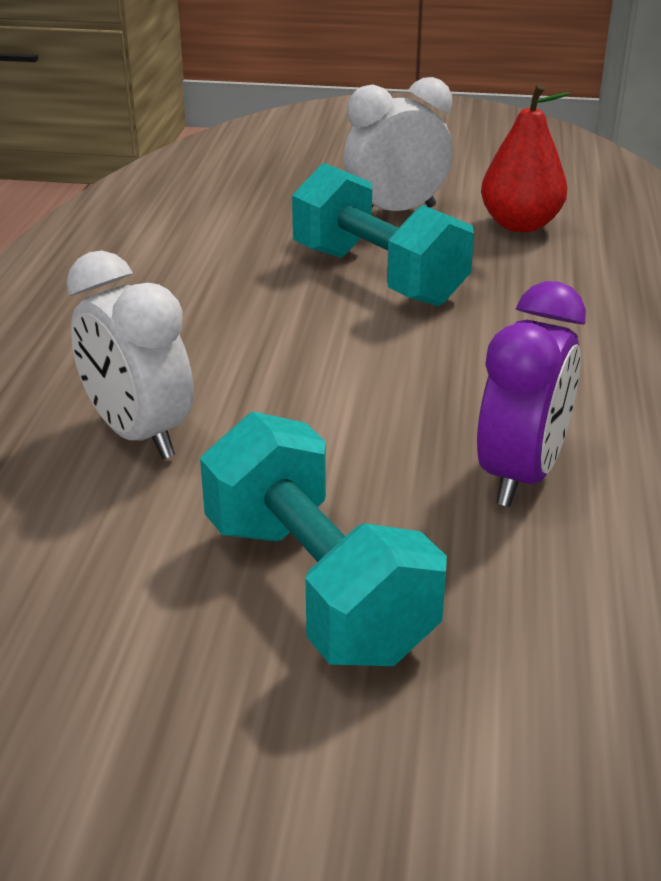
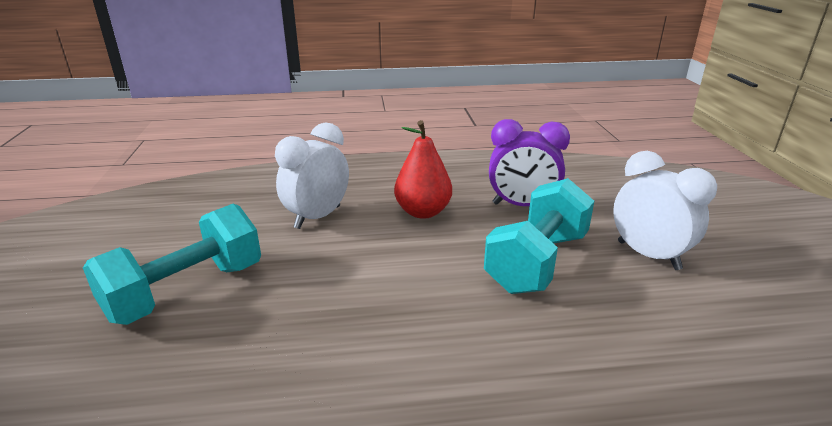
camera: 75 degrees right, 5 degrees down
purple clock [477,281,586,507] -> purple clock moved to [489,119,570,206]
red pear [481,83,570,232] -> red pear moved to [394,120,452,219]

